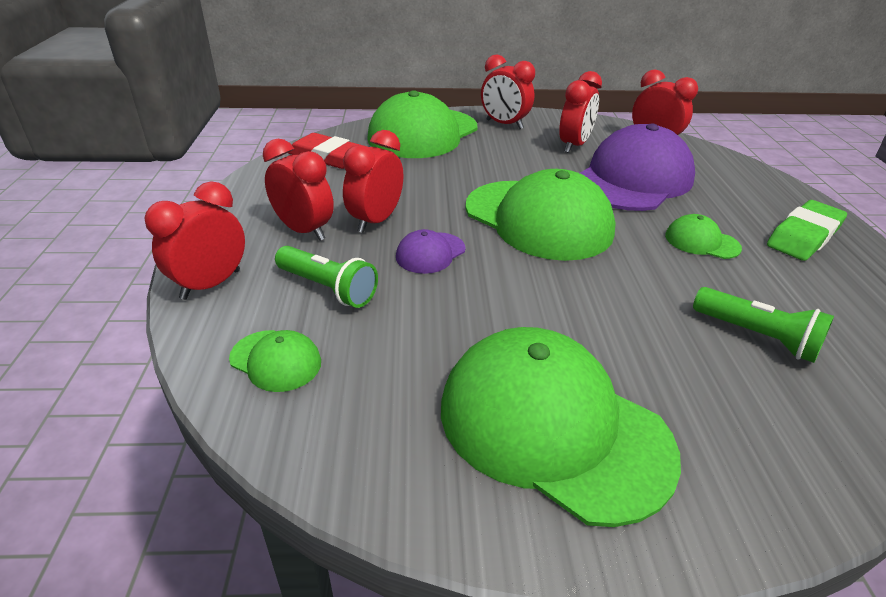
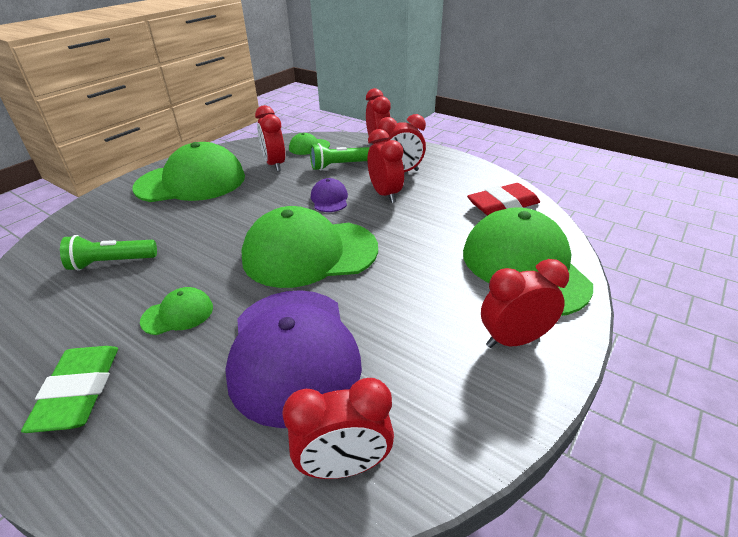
camera: 130 degrees right, 0 degrees up
red clock [559,71,602,153] -> red clock moved to [255,105,285,172]

